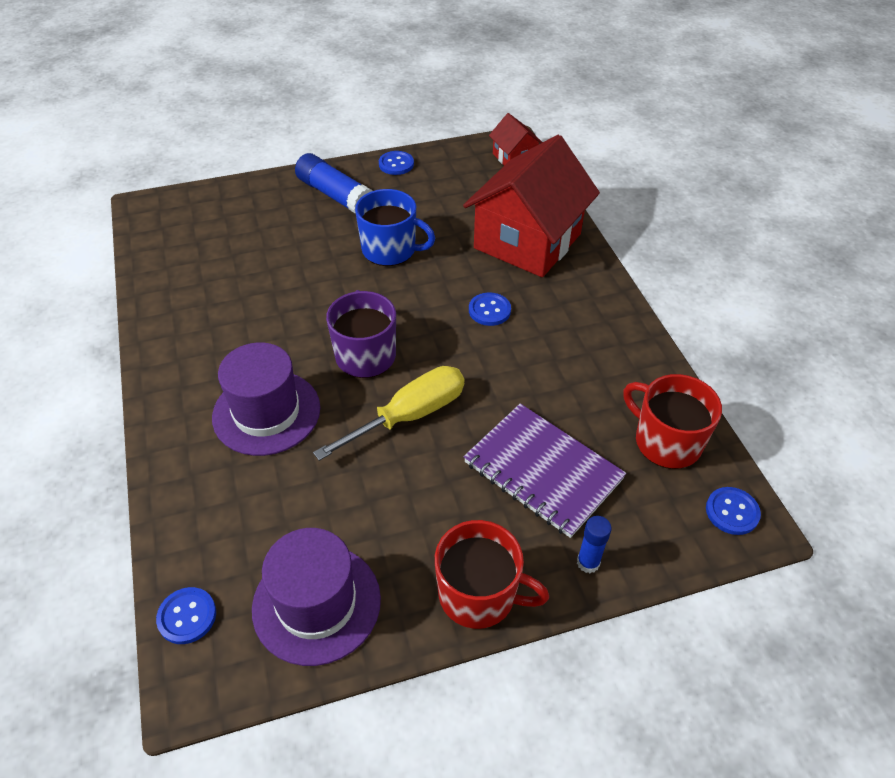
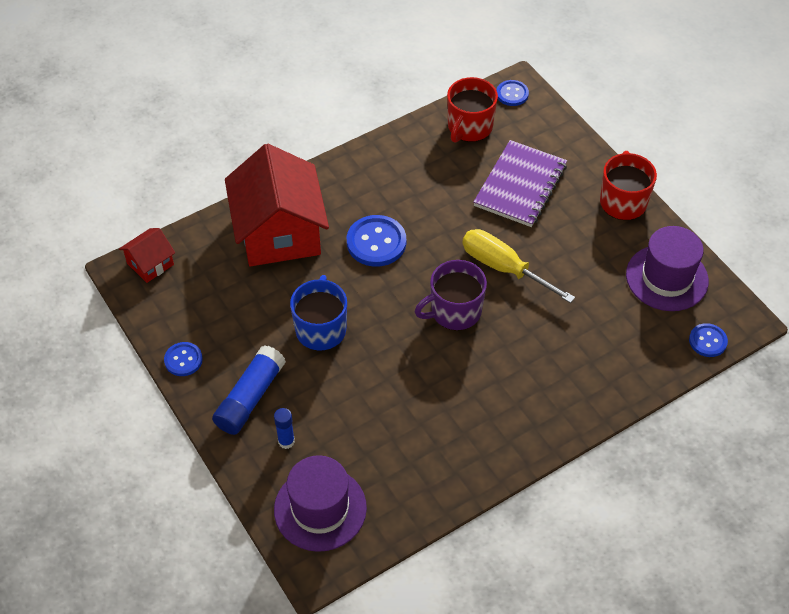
camera: 105 degrees left, 5 degrees up
purple hat [212,342,320,456] -> purple hat moved to [274,455,367,552]
red house [463,135,600,277] -> red house turned 60 degrees clockwise [225,144,329,266]
blue button [469,293,511,326] -> blue button [347,215,406,267], size x1.68
blue glue stick [577,516,612,573] -> blue glue stick moved to [274,408,295,449]

